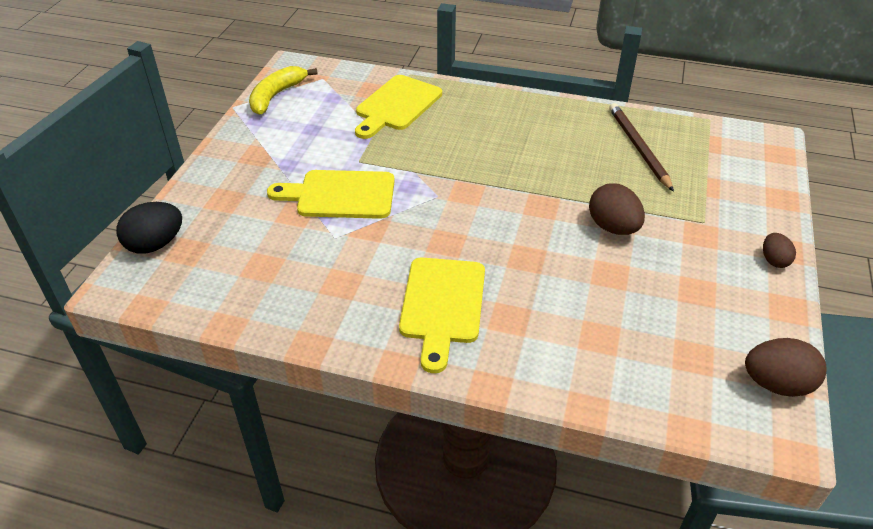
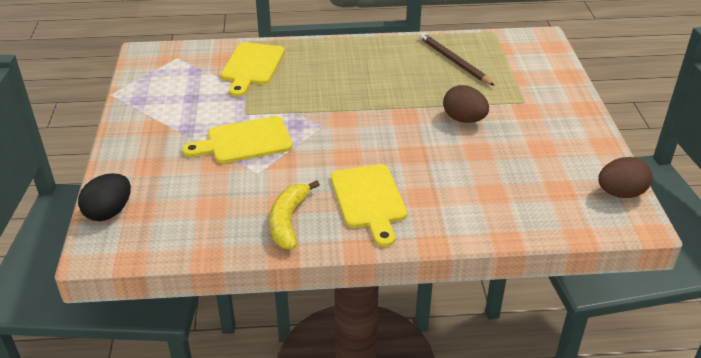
camera: 20 degrees left, 5 degrees down
yellow banana [249,66,318,115] -> yellow banana moved to [270,180,320,249]
brown egg [763,233,796,268] -> none

